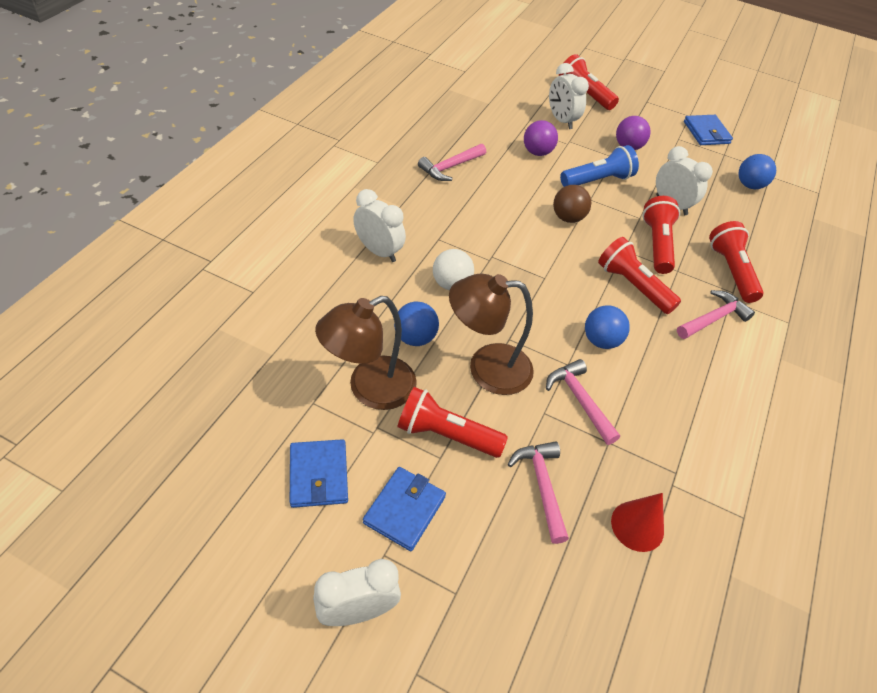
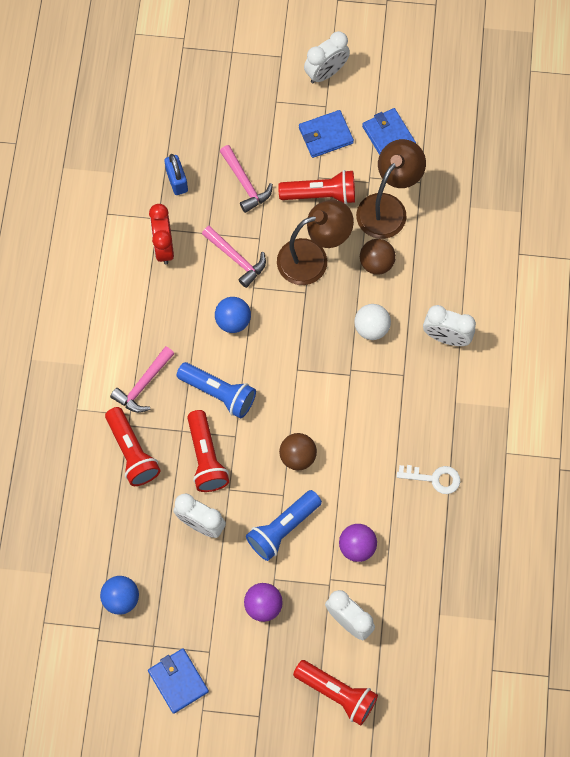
camera: 165 degrees right, 20 degrees up
blue wallet [363,467,446,551] -> blue wallet turned 60 degrees clockwise [299,110,354,158]
blue ball [394,302,439,346] -> brown ball [360,239,396,275]
pink hammer [418,144,486,181] -> white key [397,465,460,494]
red flashlight [598,237,681,314] -> blue flashlight [177,362,256,418]
red cone [611,493,664,552] -> blue padlock [164,154,188,195]
none -> red clock [149,204,174,264]

